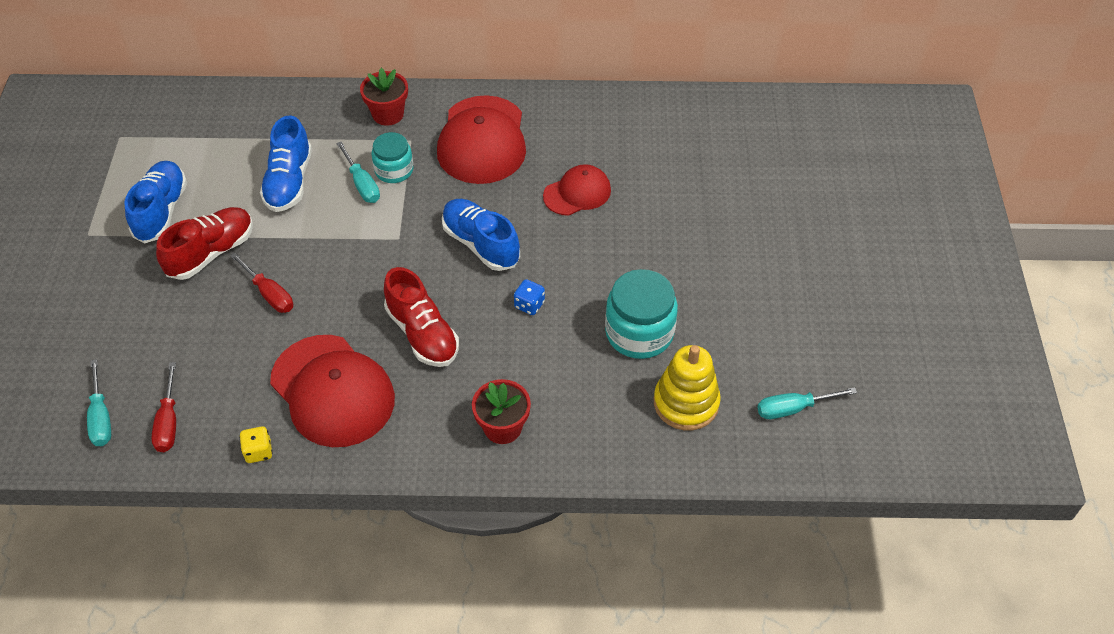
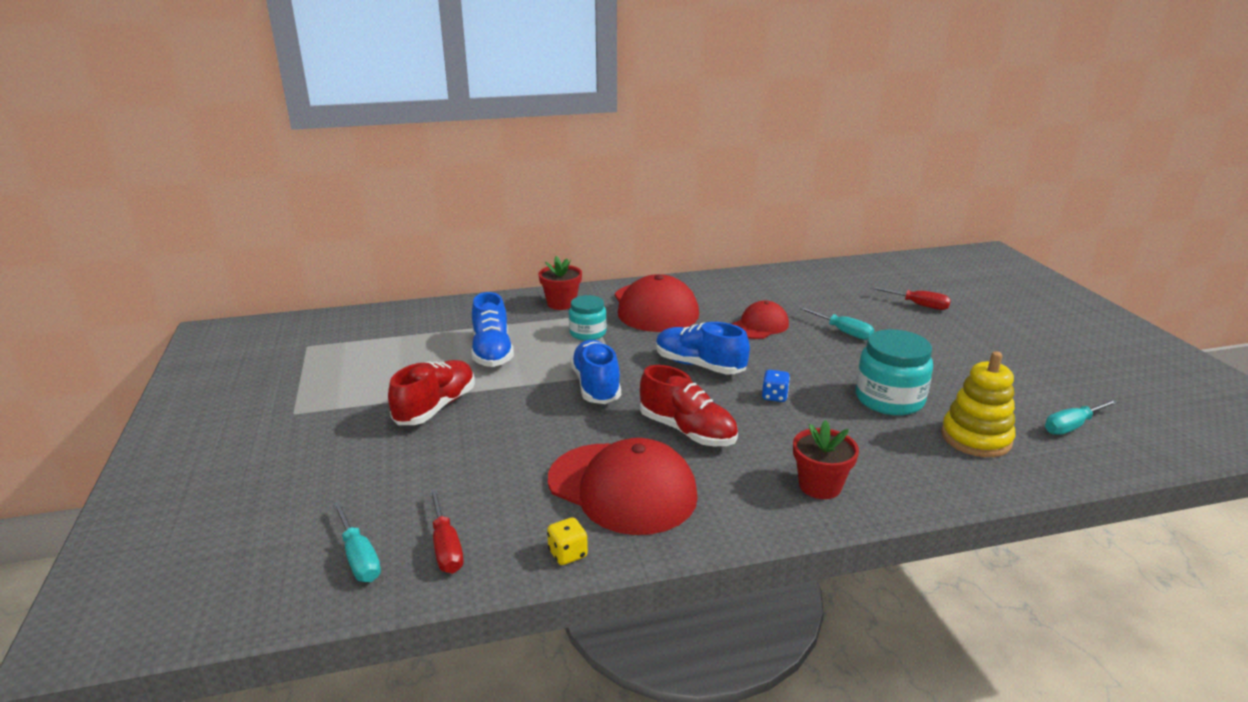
camera: 15 degrees left, 25 degrees down
blue shoe [124,161,187,243] -> blue shoe moved to [570,340,621,404]
red screwdriver [230,253,293,313] -> red screwdriver moved to [870,286,951,310]
turquoise screwdriver [336,141,380,203] -> turquoise screwdriver moved to [799,307,874,340]

